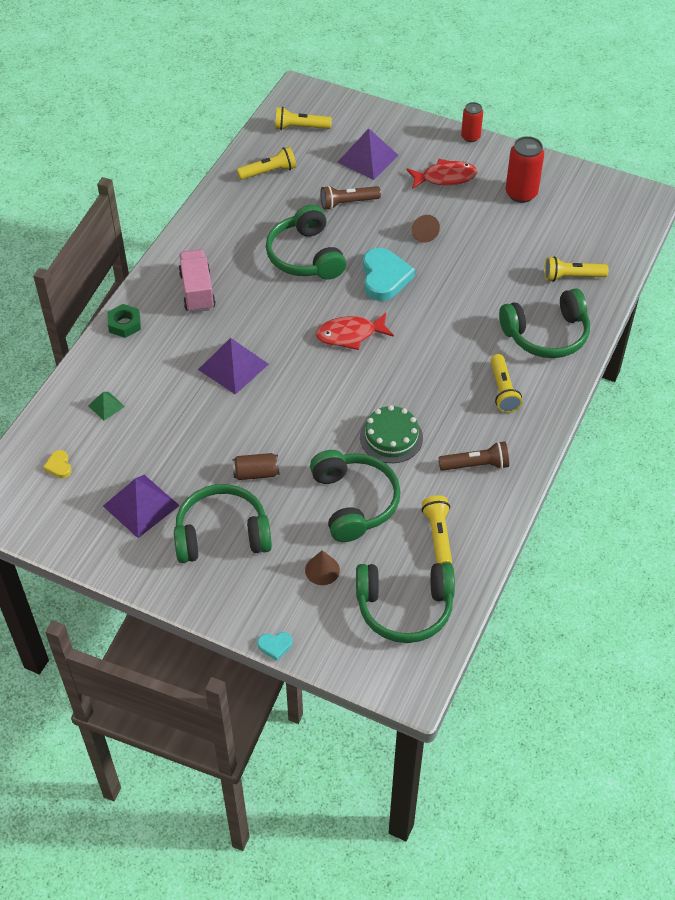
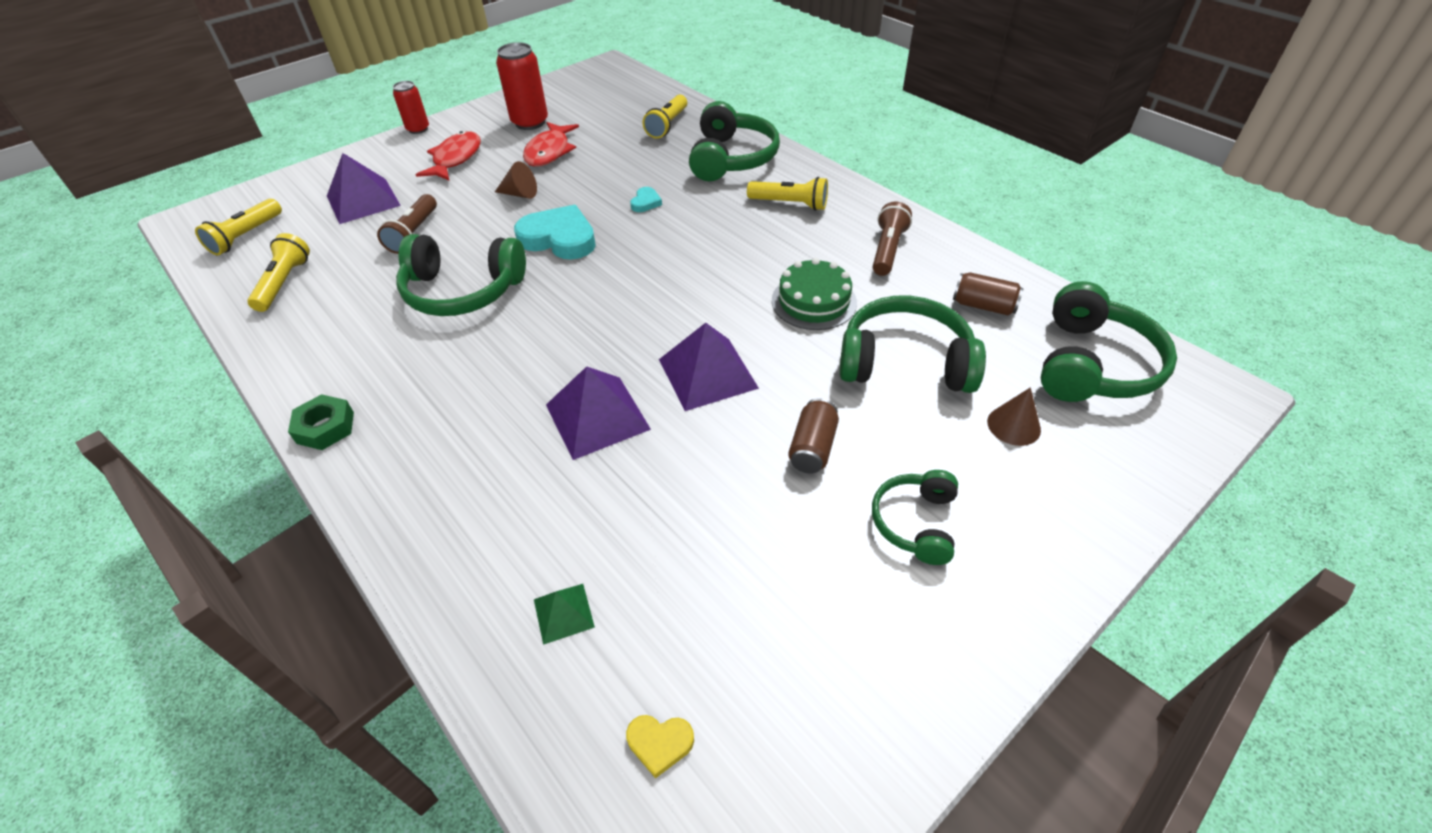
camera: 65 degrees left, 5 degrees down
purple pyramid [103,475,180,538] -> purple pyramid moved to [659,323,759,411]
green nut [107,304,141,338] -> green nut moved to [288,394,354,450]
green headphones [174,484,272,563] -> green headphones [872,470,958,565], size x0.59
pink truck [179,249,216,313] -> none
turquoise heart [257,632,292,661] -> turquoise heart moved to [630,187,662,212]
red fish [316,313,394,350] -> red fish moved to [523,122,579,167]
yellow flashlight [422,495,452,564] -> brown can [953,272,1024,315]

